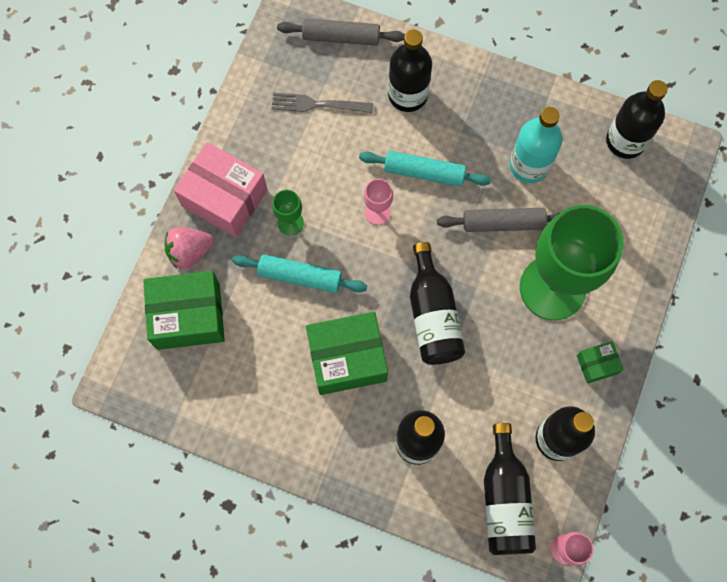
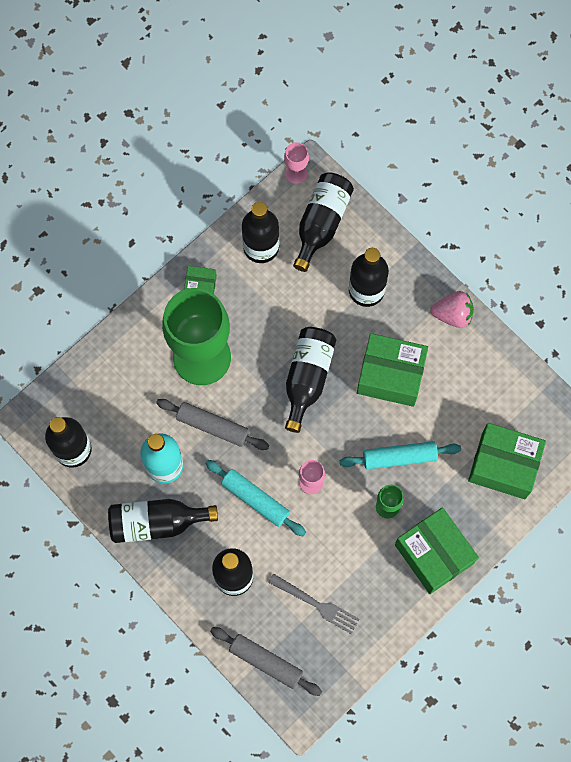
camera: 155 degrees left, 0 degrees up
pink strawberry [165,227,214,269] -> pink strawberry moved to [430,291,474,328]
pink box [174,142,268,237] -> green box [395,507,479,594]
turquoise rolling pin [232,254,367,293] -> turquoise rolling pin turned 45 degrees counterclockwise [340,441,461,469]
none -> black bottle [108,499,218,543]

